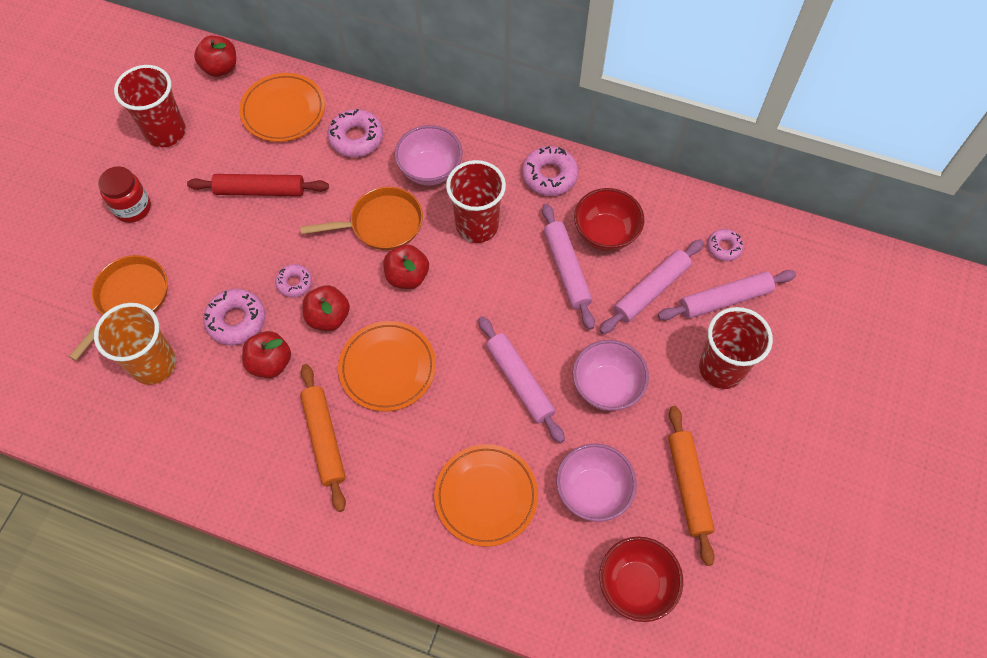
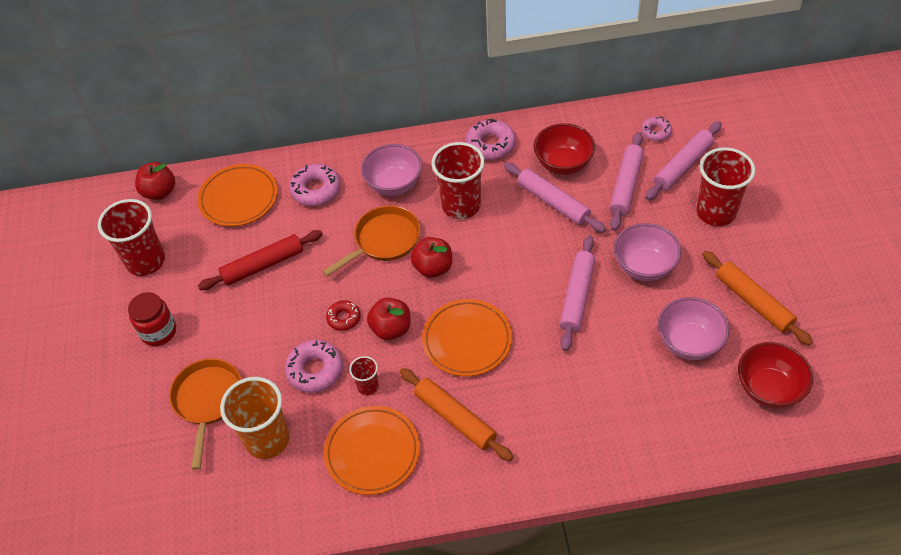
camera: 25 degrees left, 10 degrees down
red apple [242,331,291,378] -> red cup [349,356,379,395]
pink donut [275,264,312,298] -> red donut [326,300,361,331]
orange plate [434,444,538,547] -> orange plate moved to [324,406,420,495]
pink rolling pin [478,316,565,443] -> pink rolling pin turned 75 degrees clockwise [560,235,595,351]

